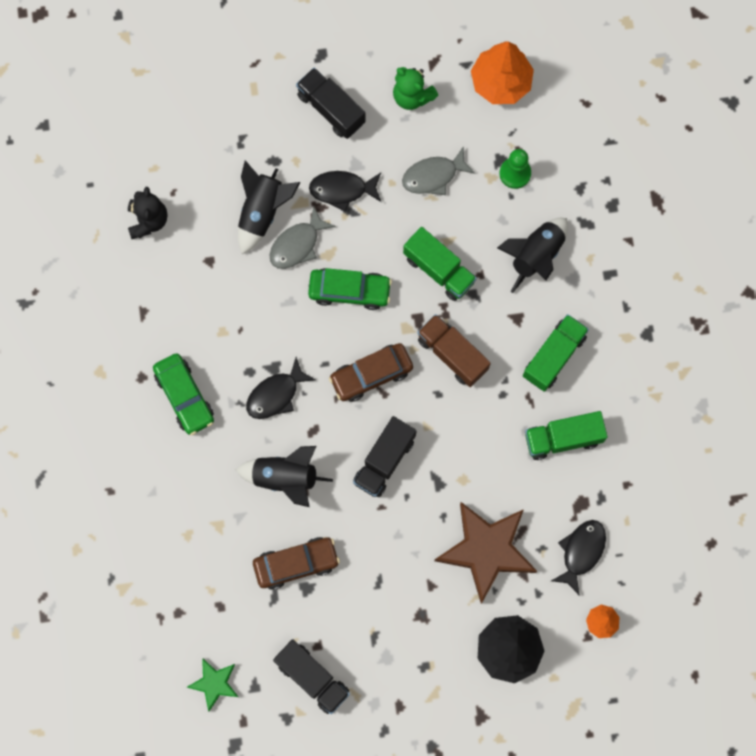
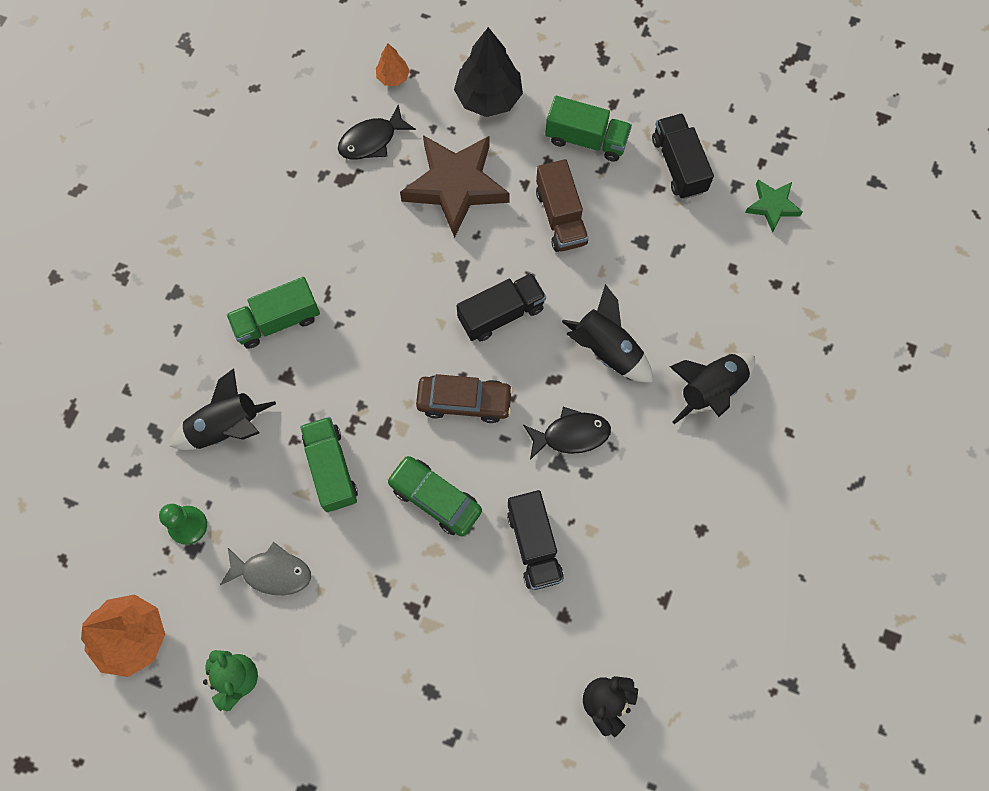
camera: 150 degrees left, 5 degrees down
green car [153,353,214,436] -> none
black rocket [238,161,300,254] -> black rocket moved to [669,353,755,424]
brown car [253,537,340,590] -> none
grey fish [270,206,336,269] -> none
black truck [296,68,366,139] -> black truck moved to [507,490,564,590]
black fish [309,171,381,212] -> none
brown truck [418,314,491,387] -> brown truck moved to [536,159,588,252]
green truck [525,411,608,460] -> green truck moved to [545,96,632,162]

